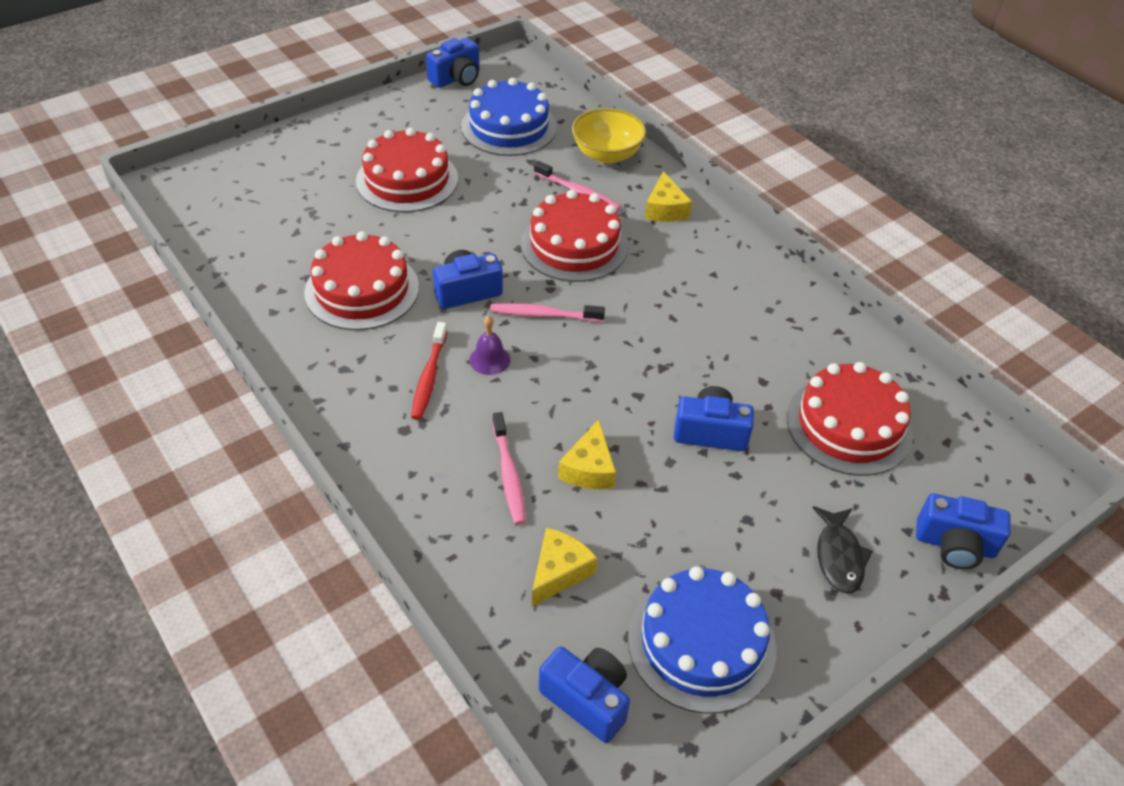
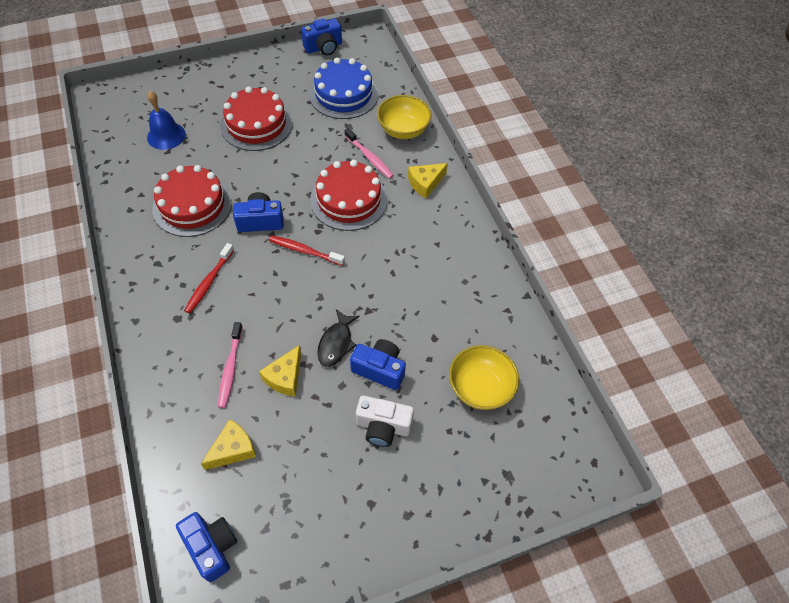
camera: 15 degrees right, 10 degrees up
purple bell [469,316,510,375] -> none
pink toothbrush [490,303,605,322] -> red toothbrush [269,235,345,266]
blue cake [628,566,777,714] -> none
yellow cheese [645,171,692,222] -> yellow cheese turned 45 degrees clockwise [408,163,448,198]
red cake [787,362,913,476] -> yellow bowl [449,345,519,410]
black fish [813,506,873,594] -> black fish moved to [317,309,360,367]
blue camera [916,493,1011,569] -> none
none -> blue bell [147,91,186,150]
none -> white camera [356,395,414,447]

